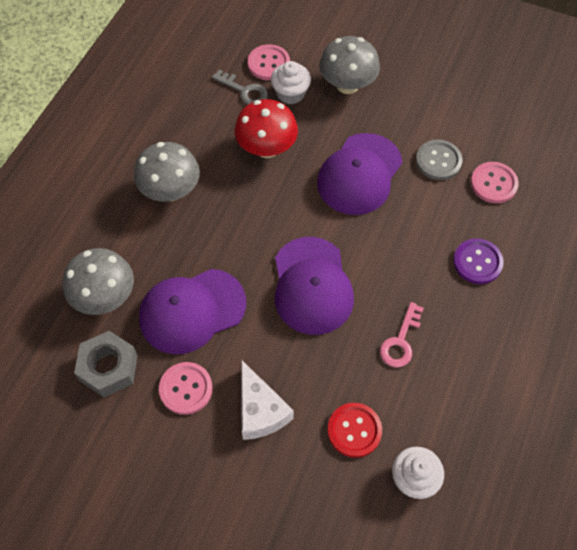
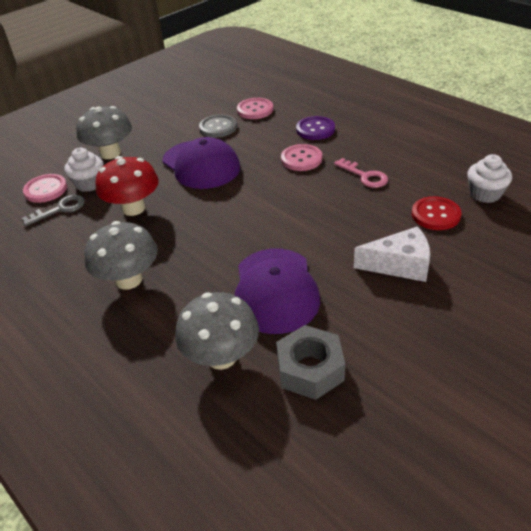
camera: 65 degrees left, 20 degrees down
pink button [159,362,213,415] -> pink button moved to [281,144,322,171]
purple cap [275,237,354,335] -> none

